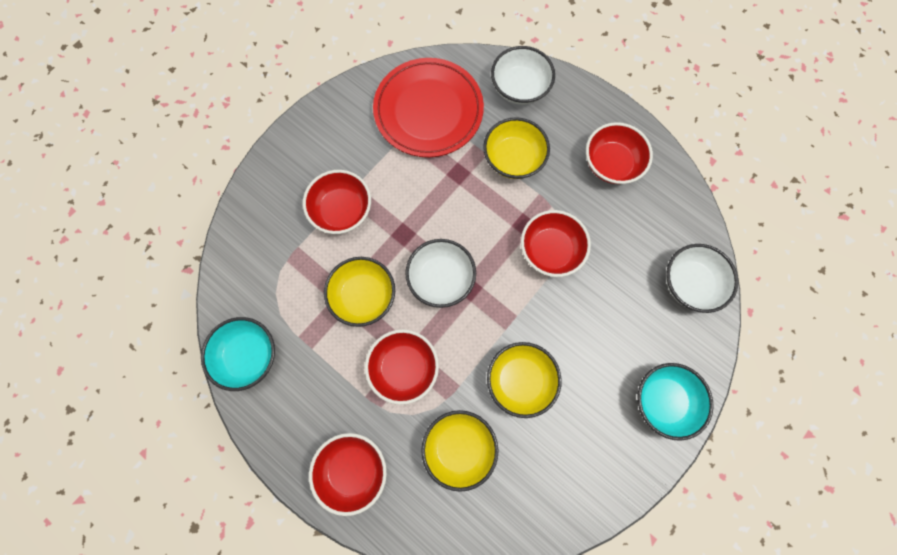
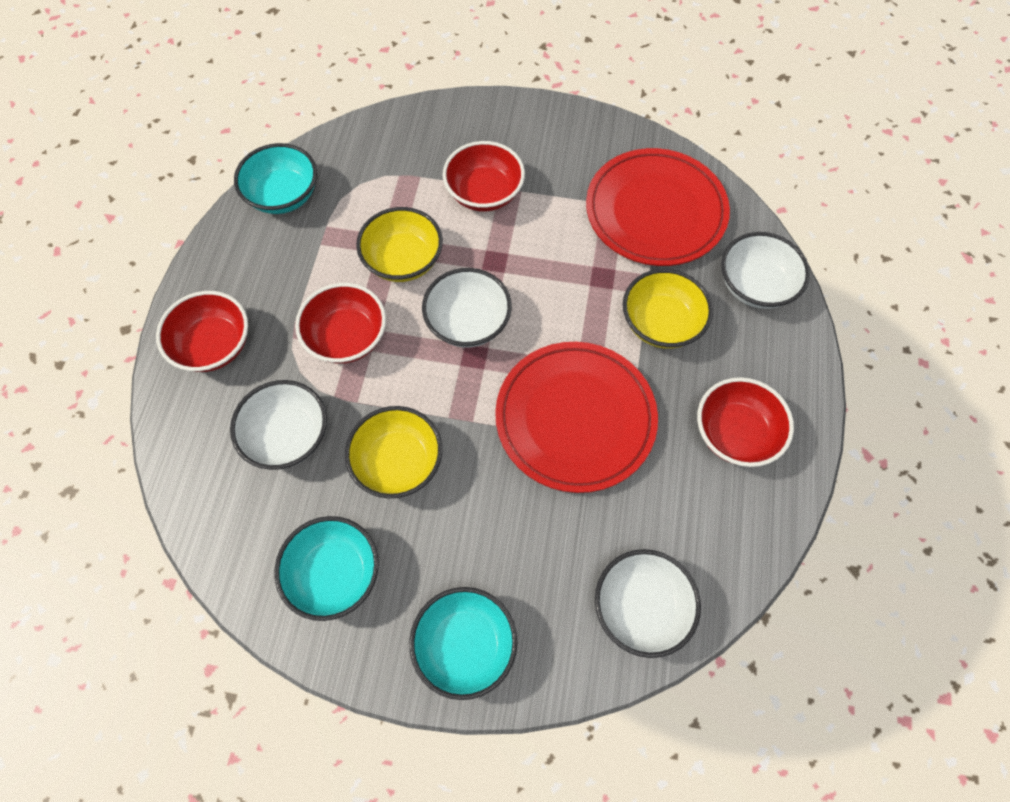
camera: 60 degrees right, 10 degrees down
yellow bowl [421,410,498,492] -> white bowl [230,380,327,470]
red bowl [521,210,591,277] -> red plate [495,342,658,493]
none -> turquoise bowl [274,516,379,621]

